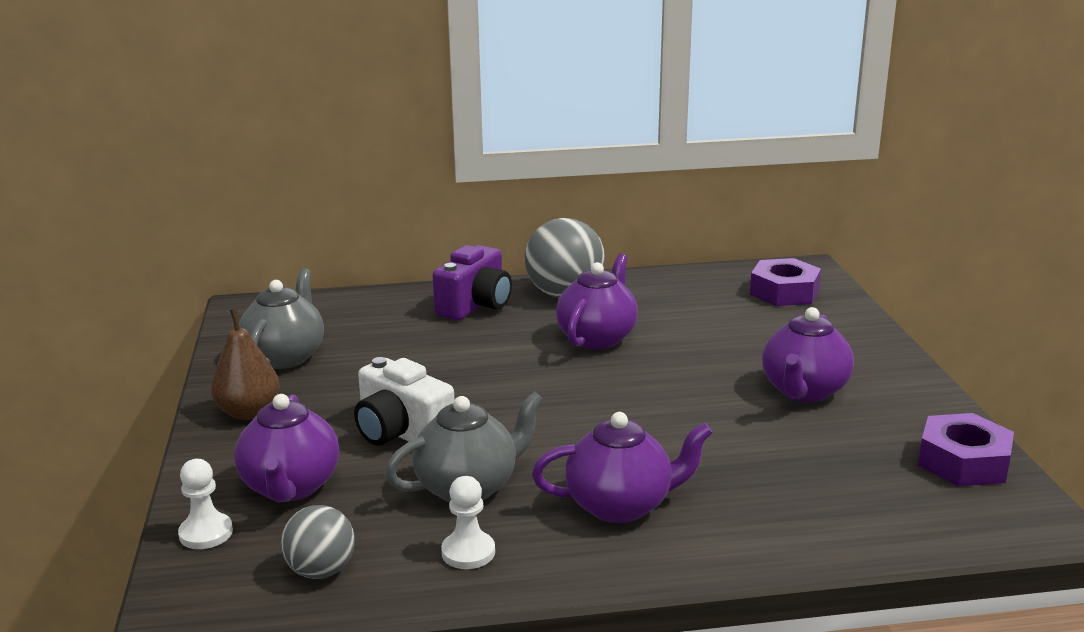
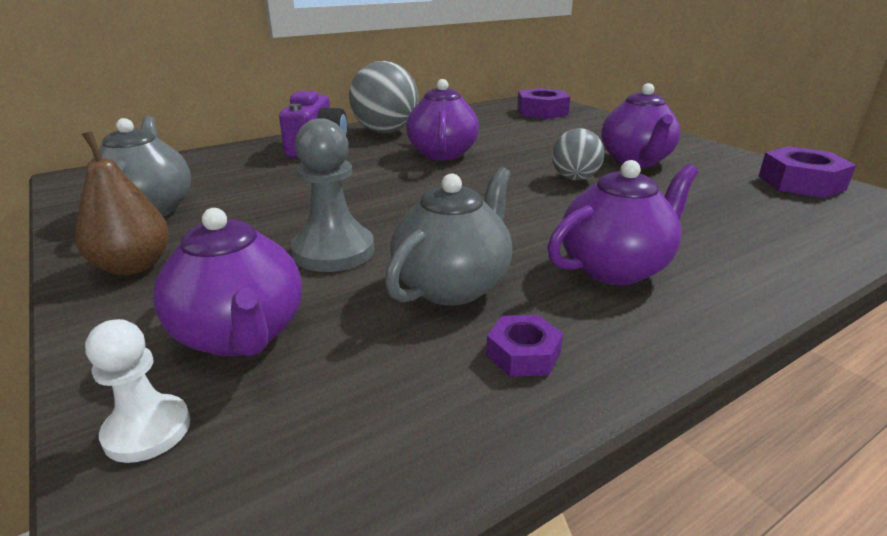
camera: 25 degrees left, 5 degrees up
grey ball [281,505,355,579] -> grey ball moved to [552,128,604,180]
white camera [354,357,454,446] -> grey pawn [291,118,374,272]
white pawn [441,476,495,569] -> purple nut [486,315,563,377]

